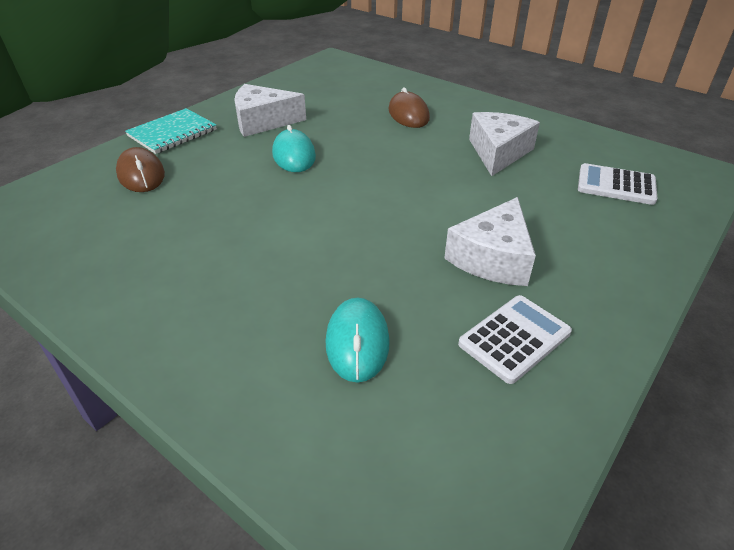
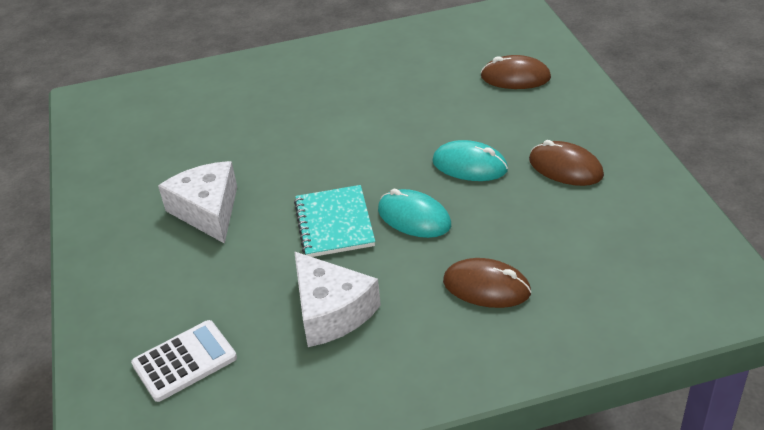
camera: 130 degrees right, 0 degrees up
turquoise notebook [125,108,217,154] -> turquoise notebook moved to [294,185,375,257]
white cheese [234,84,306,137] -> brown mouse [529,140,604,186]
turquoise mouse [326,297,390,383] -> turquoise mouse moved to [378,189,451,238]
white calculator [458,295,572,384] -> none

